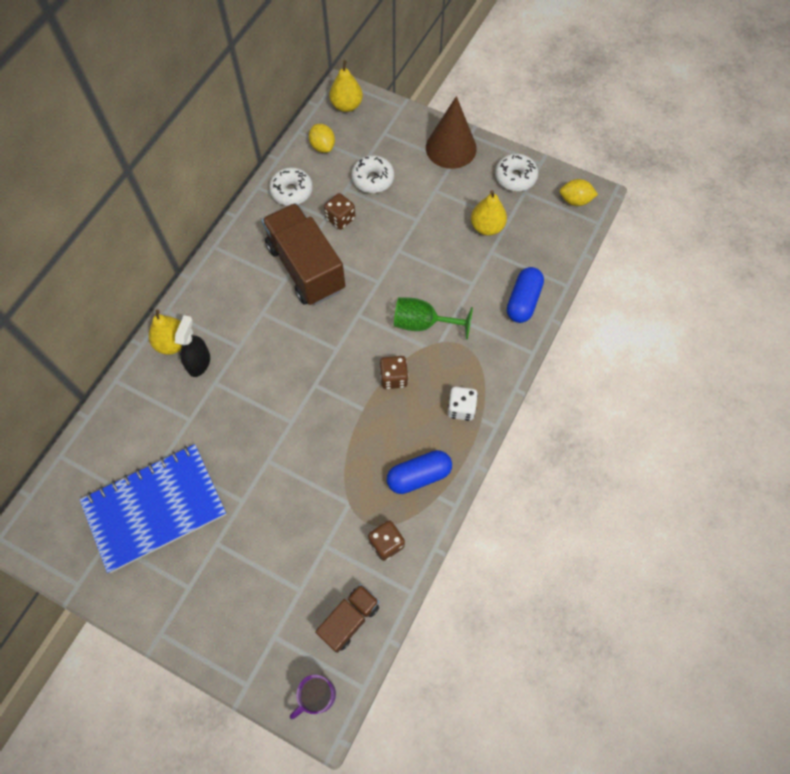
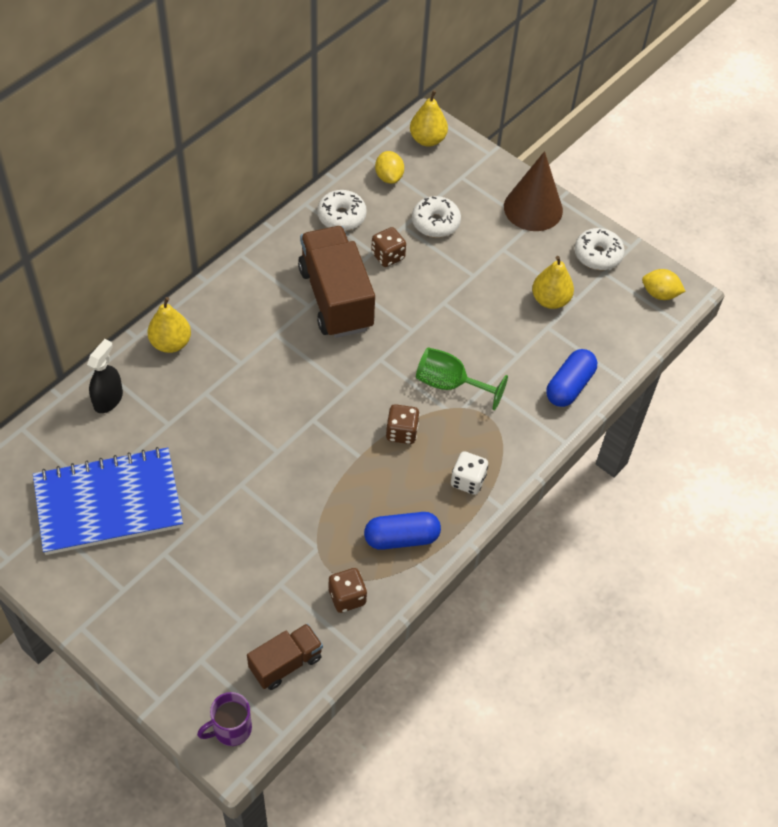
camera: 10 degrees right, 10 degrees down
black spray bottle [175,315,210,377] -> black spray bottle moved to [87,339,123,413]

